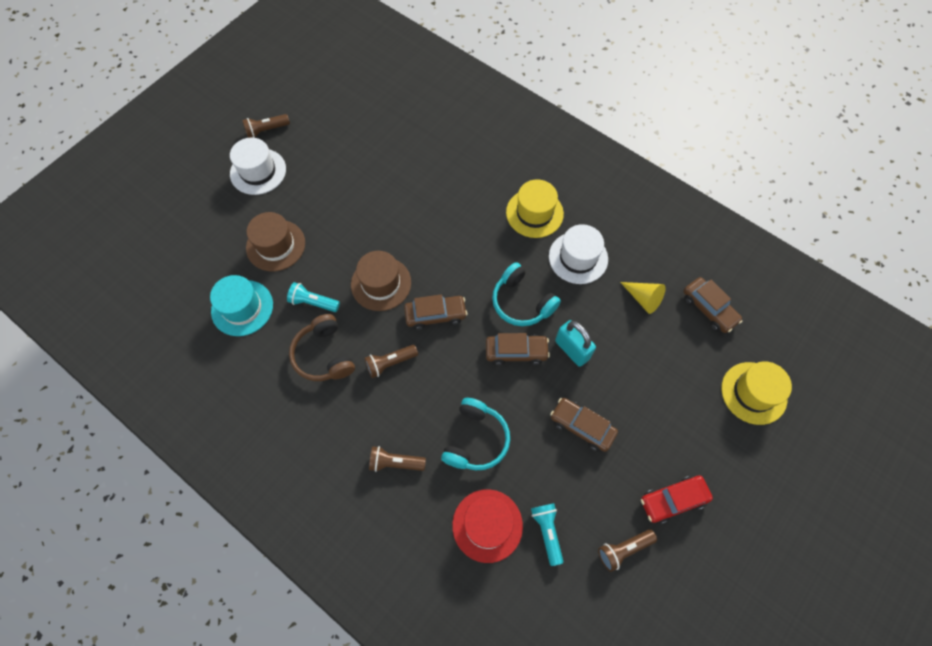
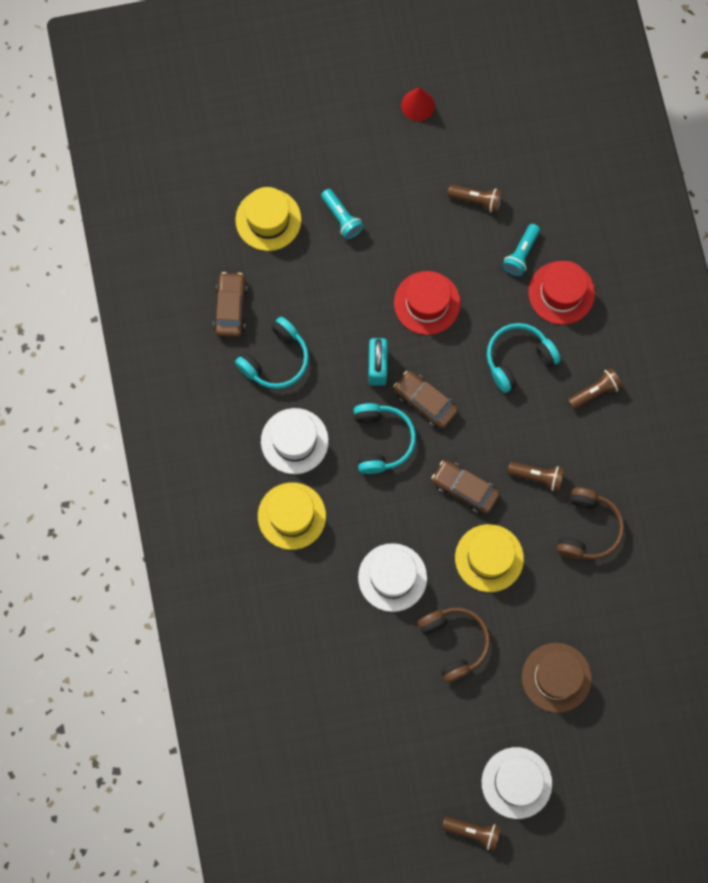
camera: 140 degrees left, 10 degrees up
turquoise hat [210,275,273,336] -> none
turquoise flashlight [287,282,340,312] -> turquoise flashlight moved to [321,189,364,239]
brown hat [351,251,411,311] -> yellow hat [455,524,524,592]
brown flashlight [369,446,426,472] -> brown flashlight turned 75 degrees counterclockwise [568,368,623,410]
brown car [550,398,618,452] -> red hat [394,271,461,335]
yellow cone [620,282,665,314] -> turquoise headphones [235,317,309,389]
red car [641,476,713,524] -> none
none -> white hat [358,543,427,612]
none -> red cone [401,87,435,121]
none -> brown headphones [418,607,490,683]

